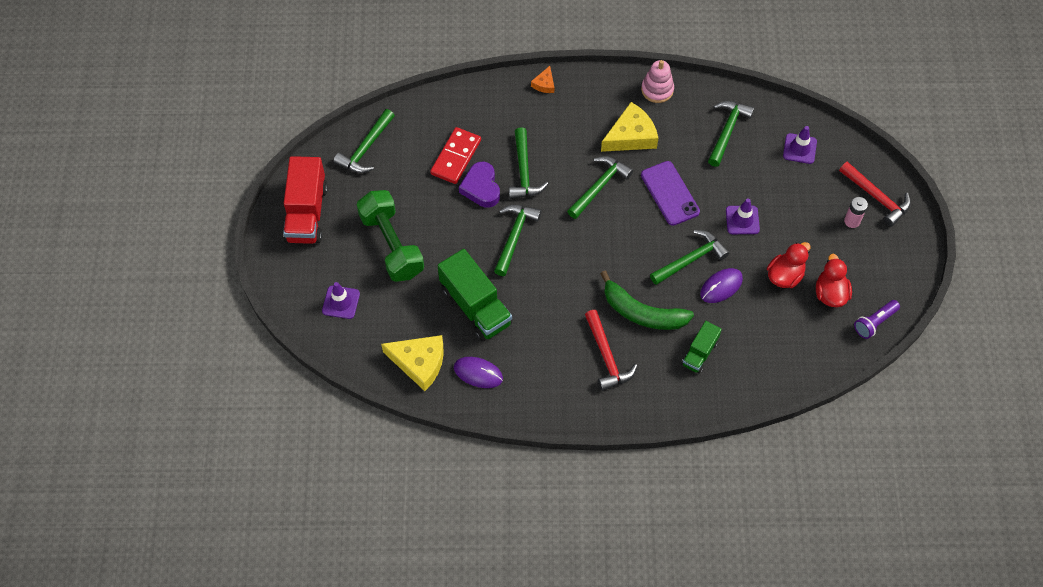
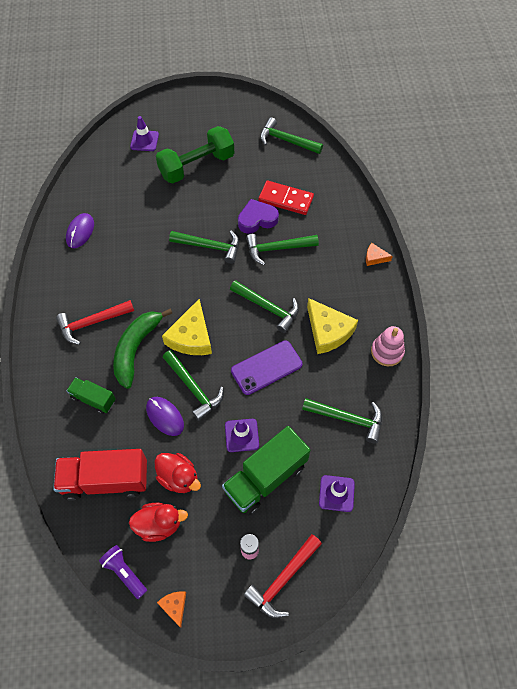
camera: 85 degrees right, 0 degrees up
red truck [283,156,328,244] -> red truck moved to [53,449,147,501]
yellow cheese [381,335,444,391] -> yellow cheese moved to [162,299,212,355]
green truck [438,249,512,342] -> green truck moved to [222,426,311,516]
none -> orange cheese [157,591,186,628]

